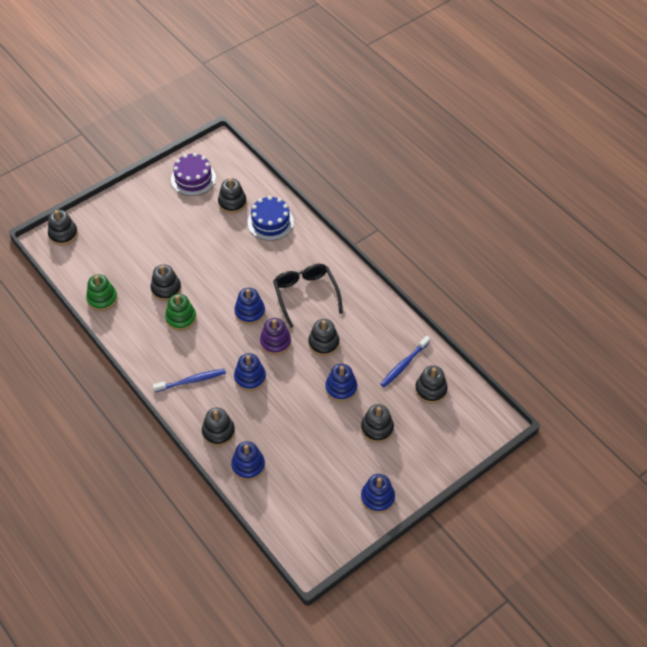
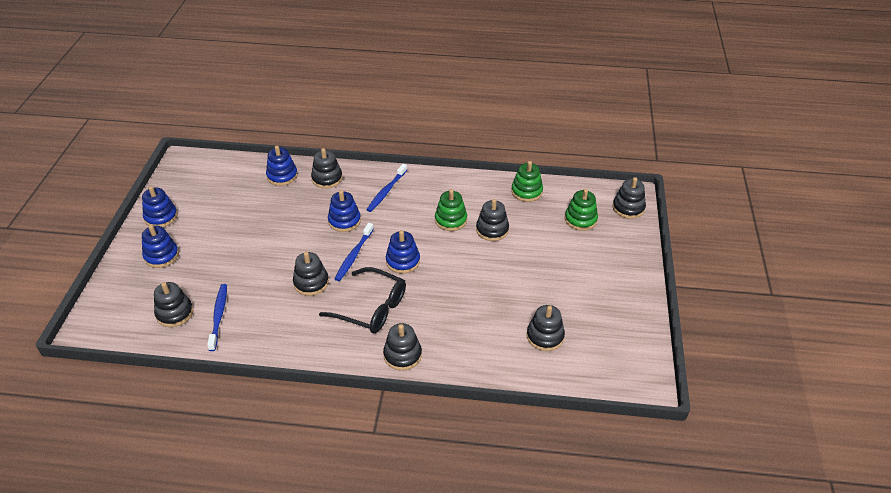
camera: 135 degrees right, 10 degrees down
purple cake [171,153,216,196] -> none
blue cake [248,196,294,241] -> none
purple stacking toy [260,318,291,355] -> blue toothbrush [335,223,374,281]
blue stacking toy [325,364,357,402] -> blue stacking toy moved to [142,225,179,268]
black stacking toy [361,404,394,443] -> black stacking toy moved to [383,323,422,371]
none -> green stacking toy [565,189,598,231]

